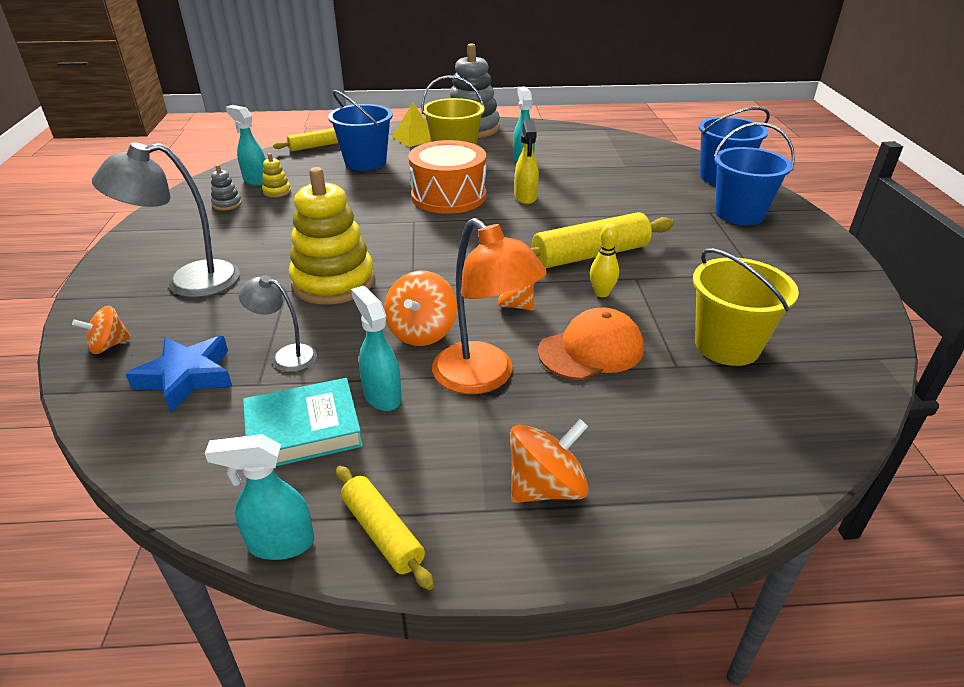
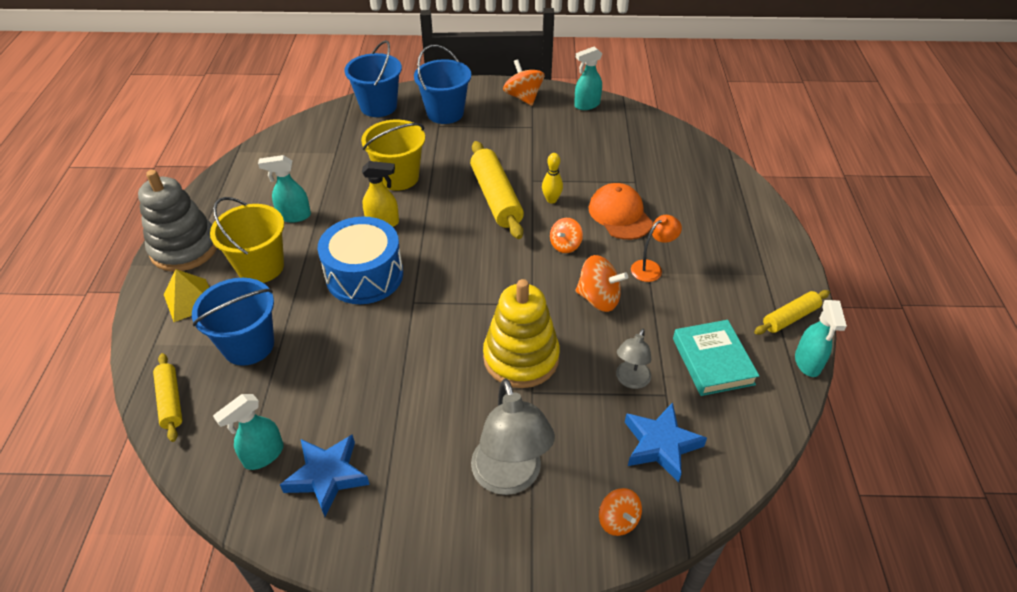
camera: 85 degrees left, 10 degrees up
grey stacking toy [211,165,242,211] -> blue star [280,434,370,517]
yellow stacking toy [262,153,291,198] -> none
turquoise spray bottle [351,286,402,411] -> turquoise spray bottle moved to [574,46,602,110]
orange drum [408,140,486,214] -> blue drum [318,217,403,304]
orange lamp [432,218,547,394] -> orange lamp [631,215,682,282], size x0.55
orange spinning top [510,419,589,503] -> orange spinning top moved to [503,59,544,106]
yellow bucket [693,248,799,366] -> yellow bucket moved to [361,120,425,191]

